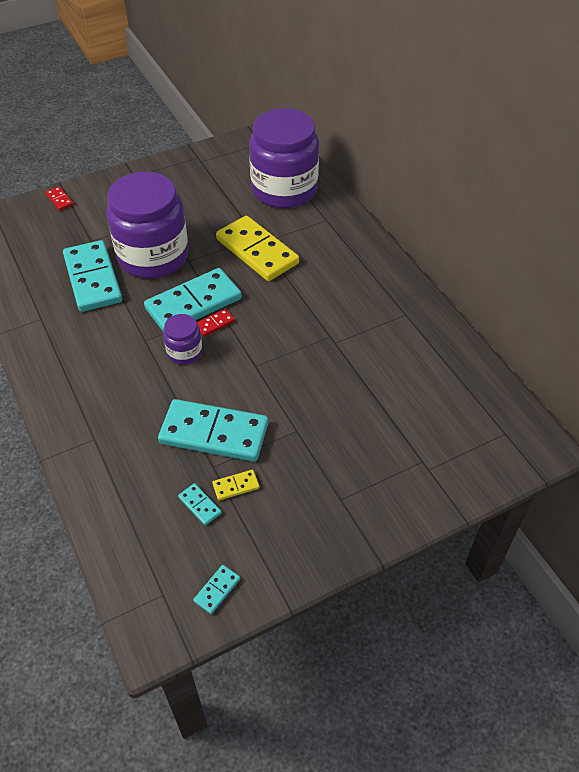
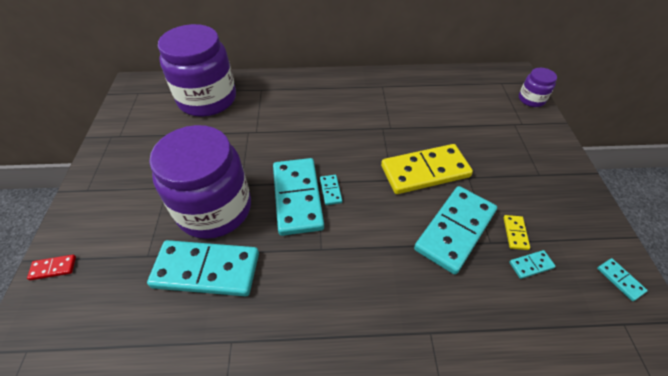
camera: 65 degrees left, 0 degrees up
purple jar [163,314,202,365] -> purple jar moved to [519,68,557,107]
red domino [197,309,235,337] -> turquoise domino [320,175,342,205]
yellow domino [216,216,299,281] -> yellow domino moved to [381,144,473,194]

